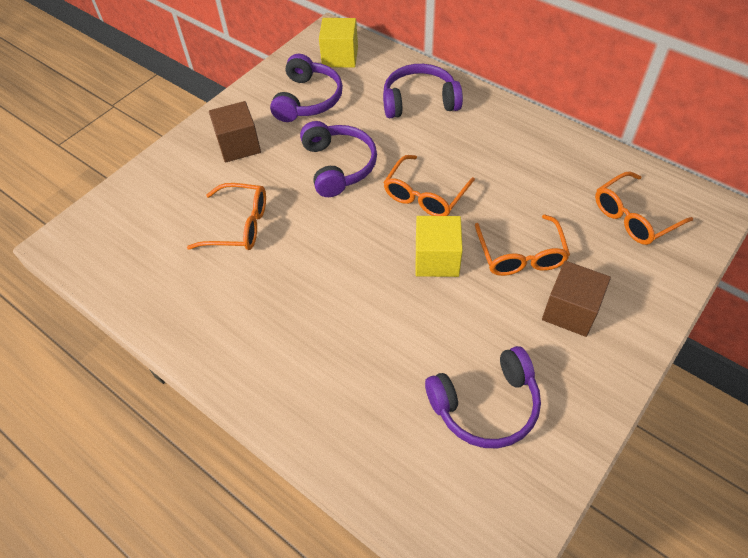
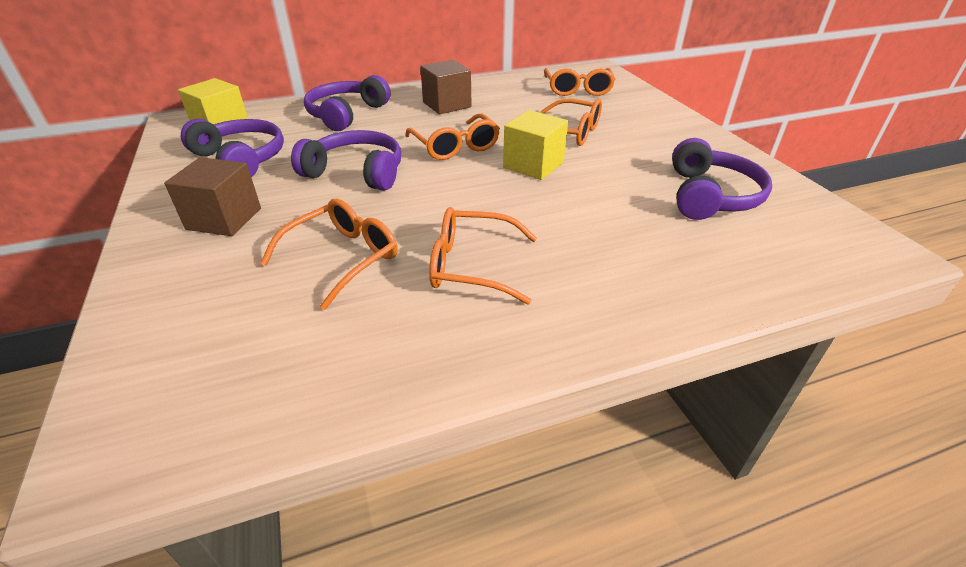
camera: 60 degrees left, 15 degrees down
brown cube [542,261,611,337] -> brown cube moved to [420,60,471,114]
none -> orange glasses [429,207,537,305]

